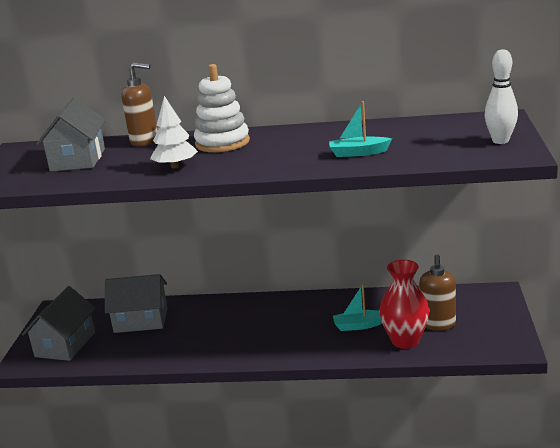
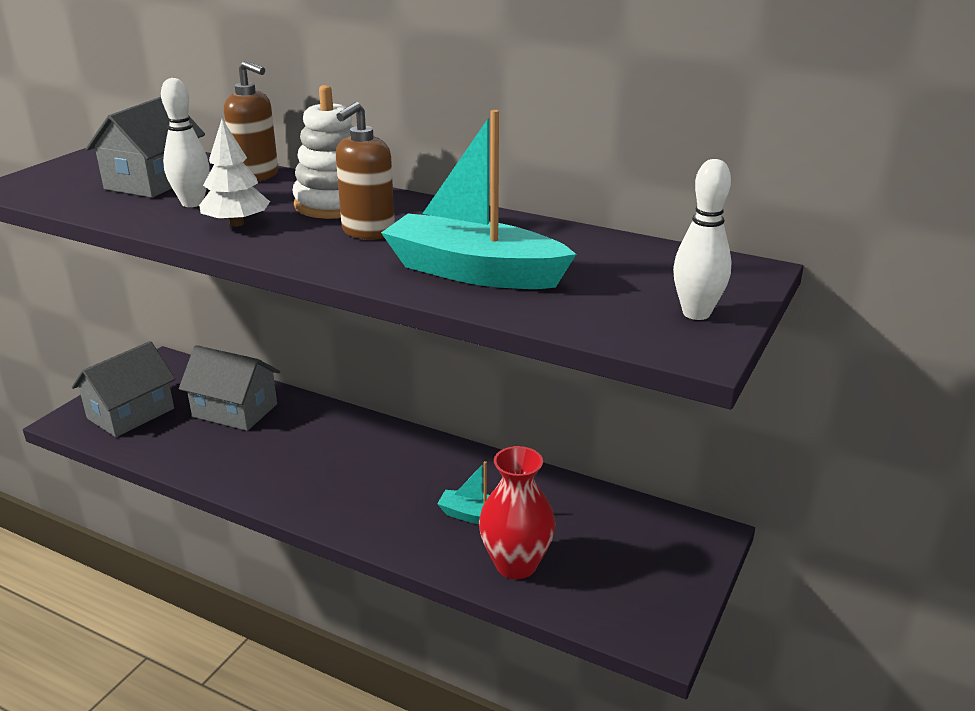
camera: 20 degrees right, 5 degrees up
turquoise boat [329,101,392,157] -> turquoise boat [381,110,576,289], size x1.95
brown soap dispenser [419,255,456,331] -> brown soap dispenser moved to [336,102,395,240]
none -> white bowling pin [161,78,210,207]

